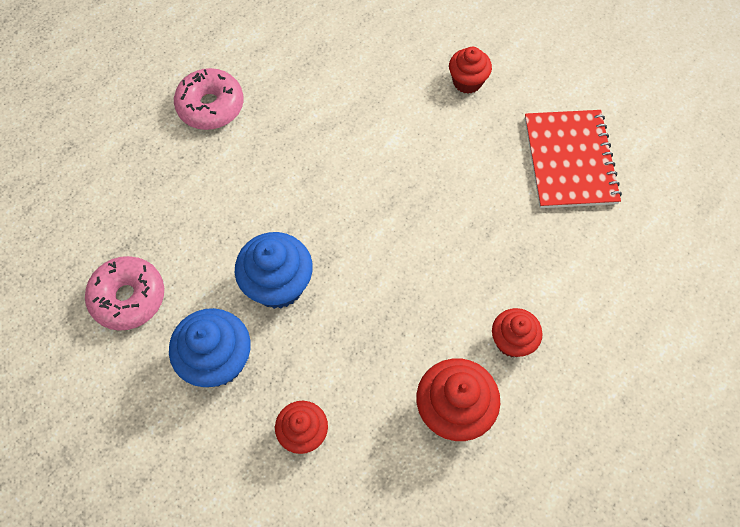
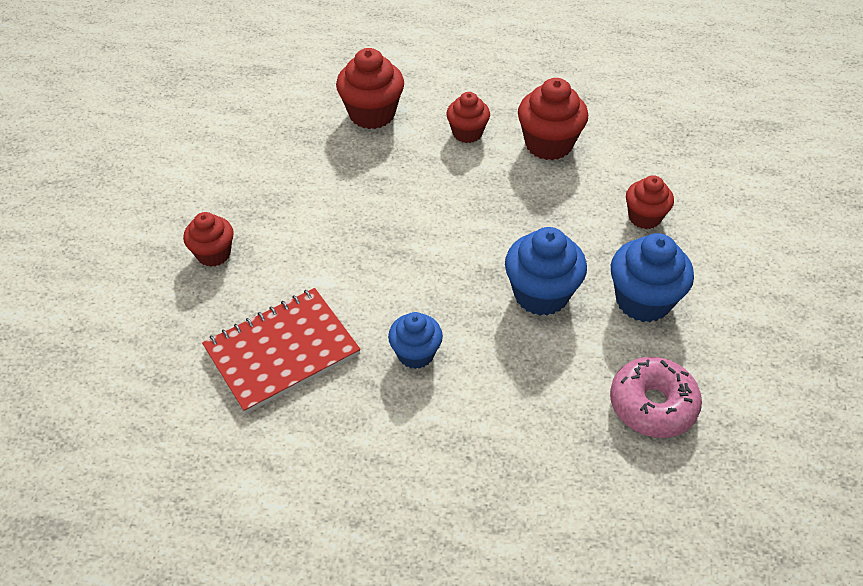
camera: 120 degrees left, 15 degrees down
pink donut [174,68,244,130] -> none
red notebook [525,110,622,208] -> red notebook moved to [202,288,361,414]
none -> red cupcake [336,48,404,129]
none -> blue cupcake [388,312,443,369]

